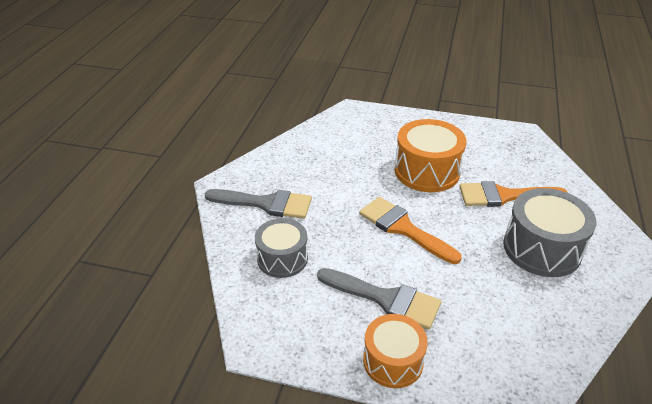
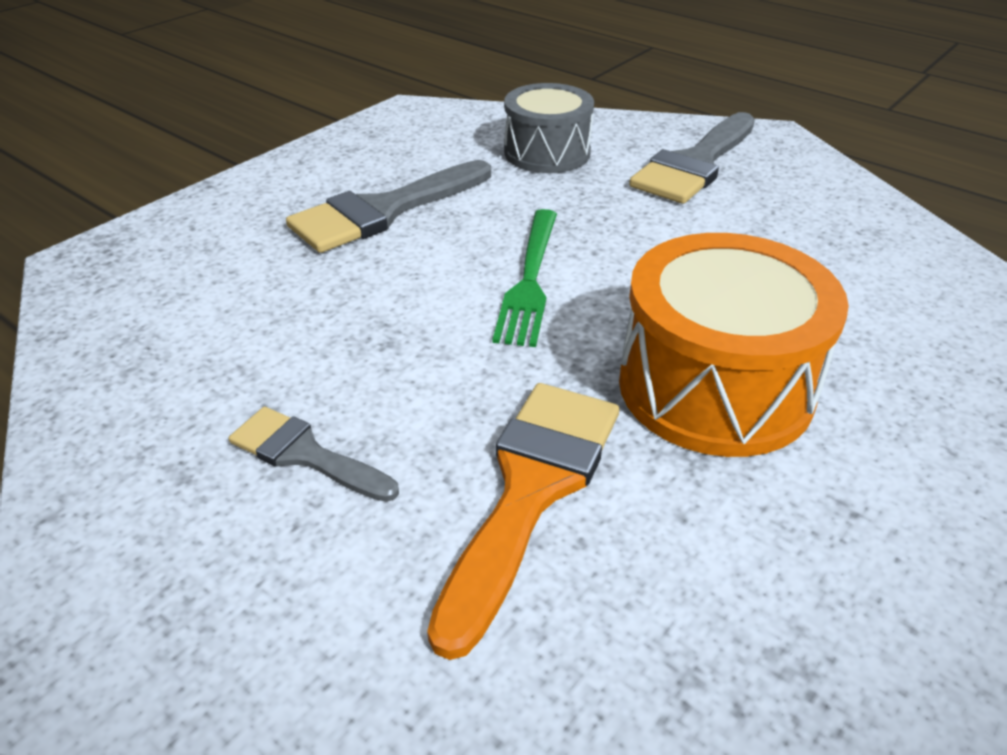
camera: 115 degrees right, 0 degrees up
orange brush [359,197,462,264] -> green fork [492,209,557,347]
orange drum [363,314,428,388] -> none
grey drum [503,188,596,277] -> grey brush [229,407,399,502]

